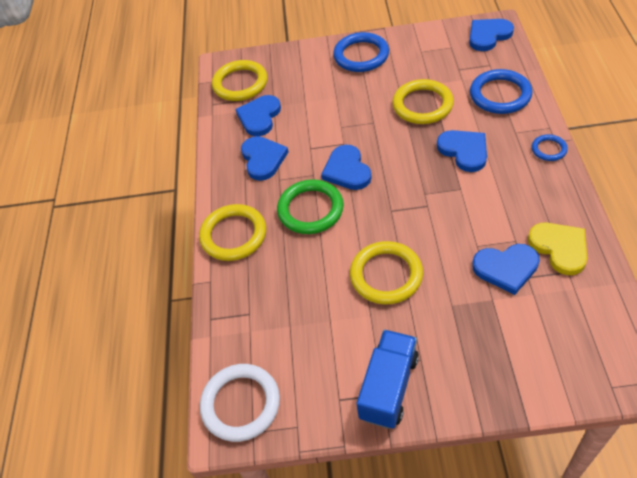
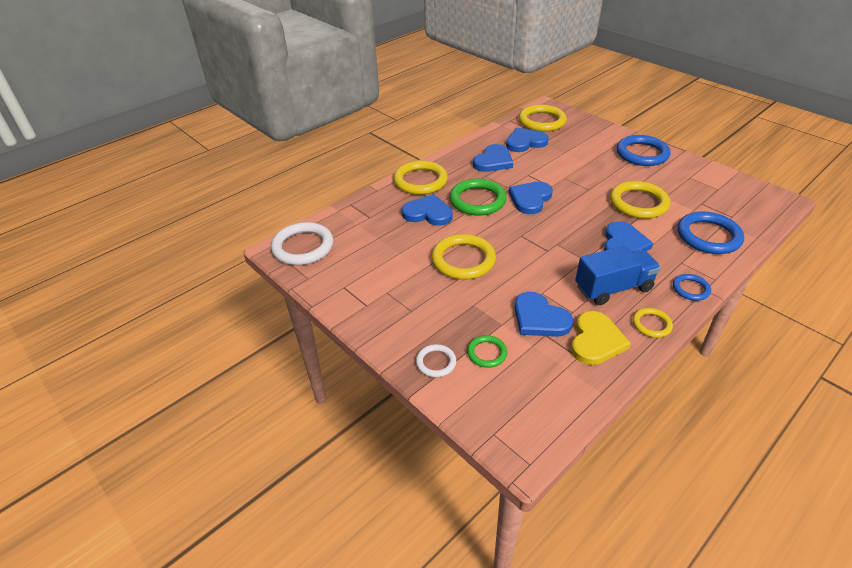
camera: 45 degrees right, 10 degrees down
blue truck [357,330,419,429] -> blue truck moved to [575,245,661,305]
blue heart [469,19,514,51] -> blue heart moved to [401,194,453,226]
none -> white ring [416,344,456,377]
none -> green ring [467,335,507,368]
none -> yellow ring [633,308,673,338]

